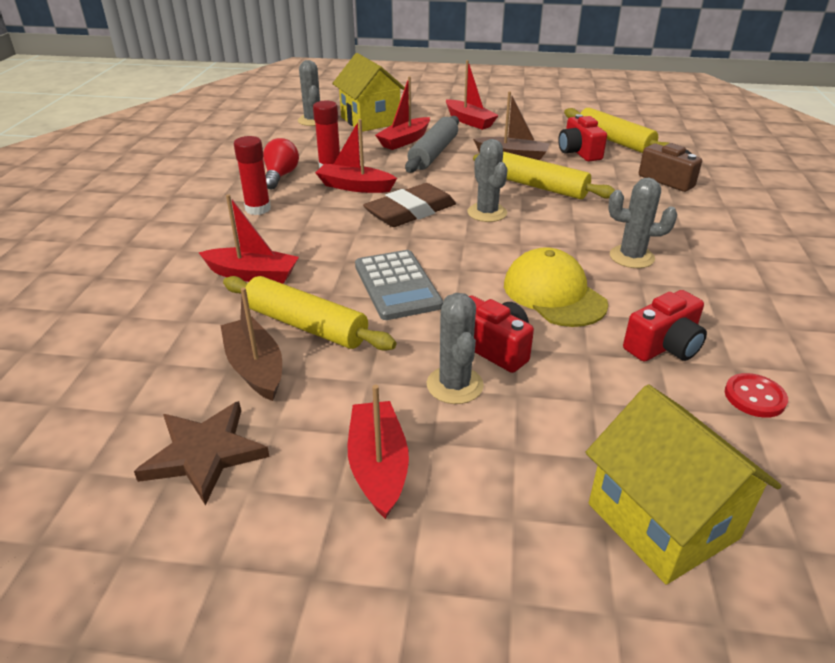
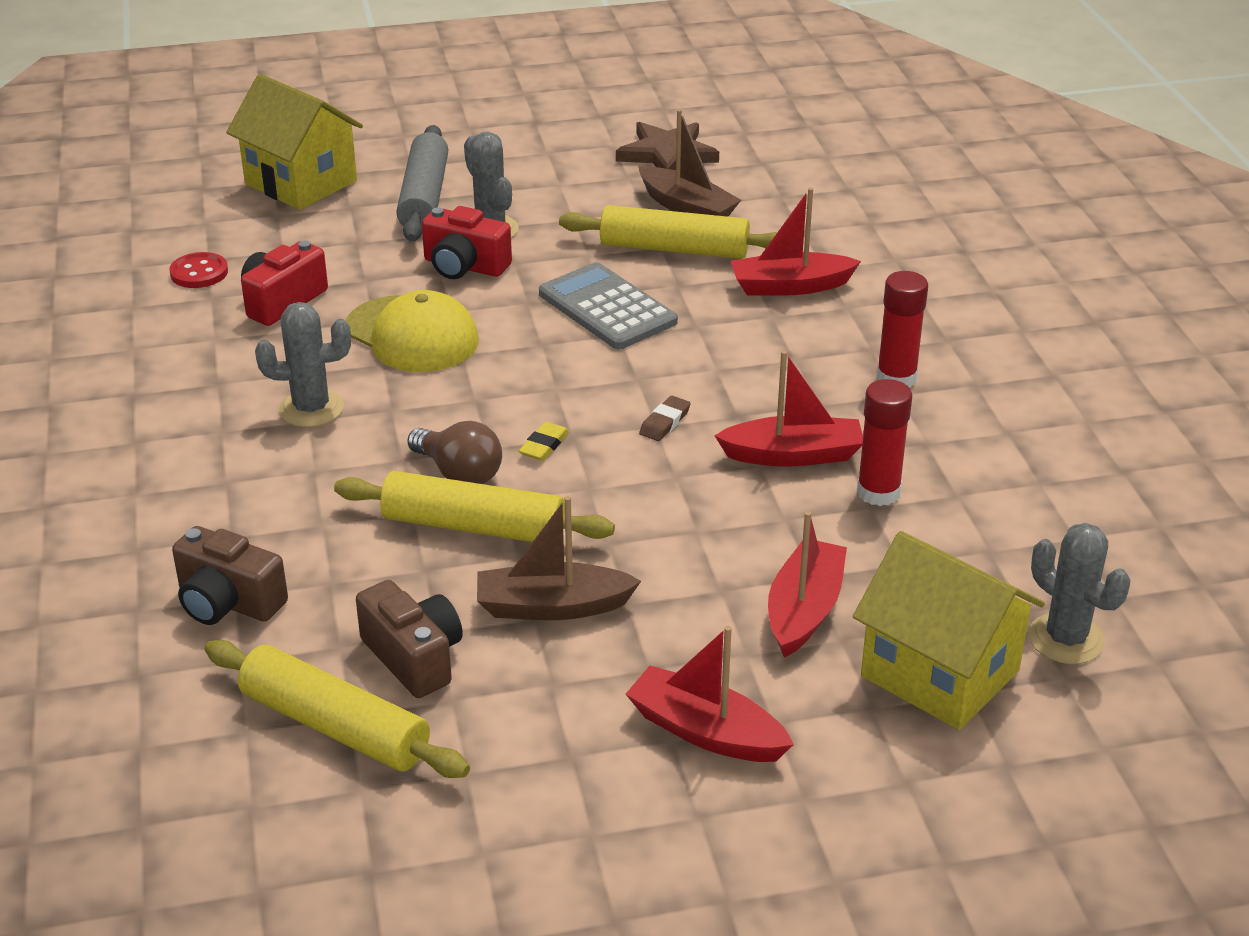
camera: 160 degrees right, 0 degrees up
red light bulb [263,138,299,189] -> none
red boat [348,385,409,519] -> none
brown eraser [363,183,456,227] -> brown eraser [639,396,691,441], size x0.41
grey rolling pin [405,116,459,173] -> grey rolling pin moved to [396,125,448,242]
grey cactus [467,139,508,222] -> yellow eraser [519,422,569,461]
red camera [558,114,607,161] -> brown camera [356,580,463,698]
none -> brown light bulb [407,421,502,484]

